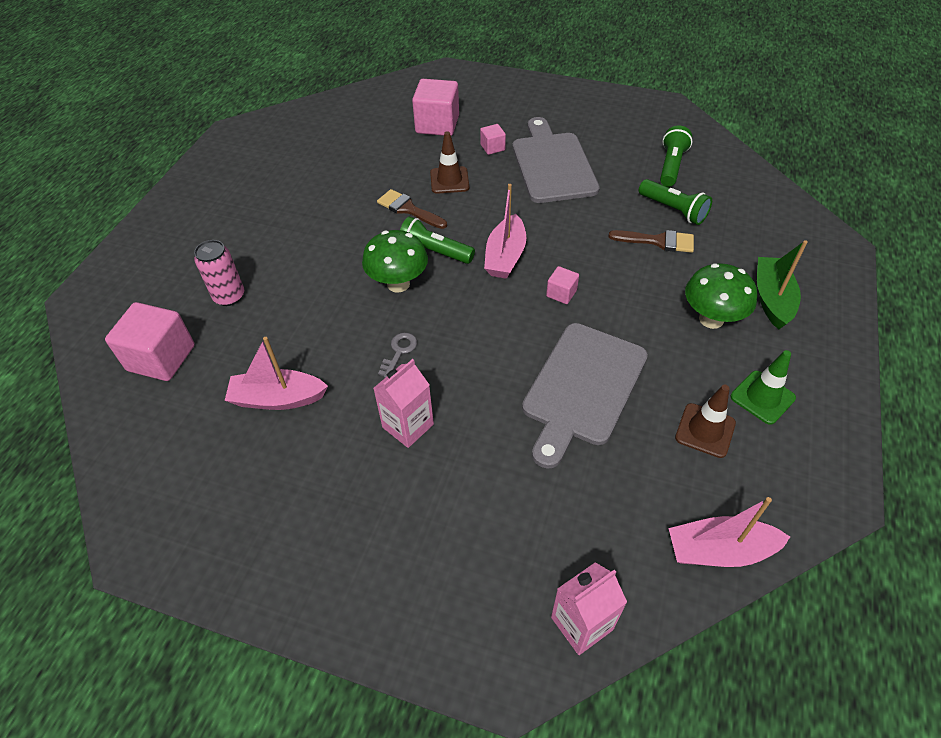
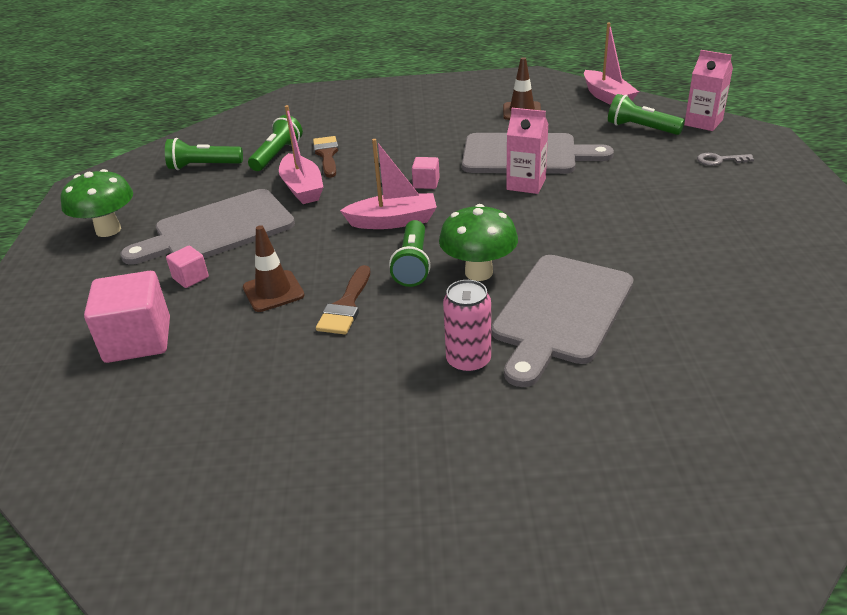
camera: 110 degrees left, 15 degrees down
pink cube [105,302,195,381] -> none
pink can [194,240,244,306] -> pink can moved to [443,280,491,373]
pink boat [225,337,328,410] -> pink boat moved to [279,105,323,204]
pink carton [373,359,434,448] -> pink carton moved to [506,108,548,194]
grey key [378,332,417,378] -> grey key moved to [697,153,754,166]
green mushroom [685,263,757,329] -> green mushroom moved to [60,169,133,237]
green traffic cone [730,350,796,425] -> none
green boat [757,240,808,330] -> none
none -> grey cutting board [491,255,634,387]
none -> green flashlight [608,94,685,135]

